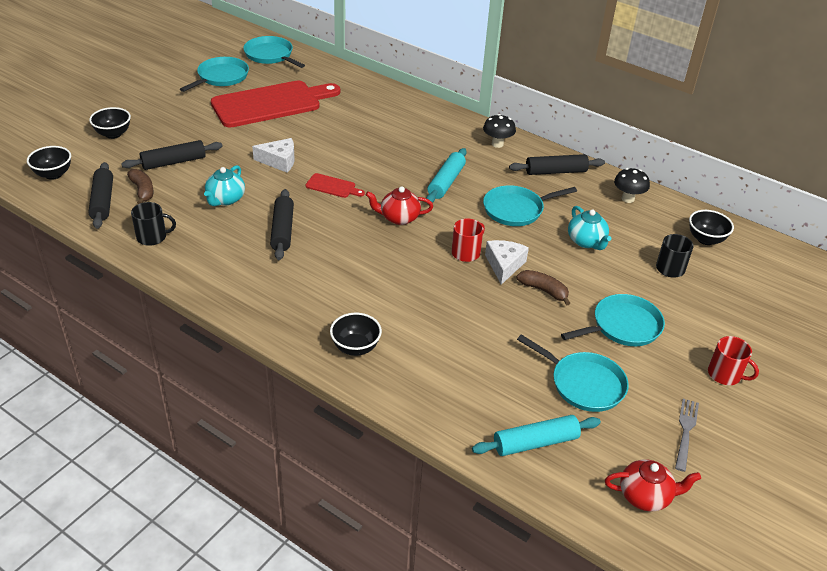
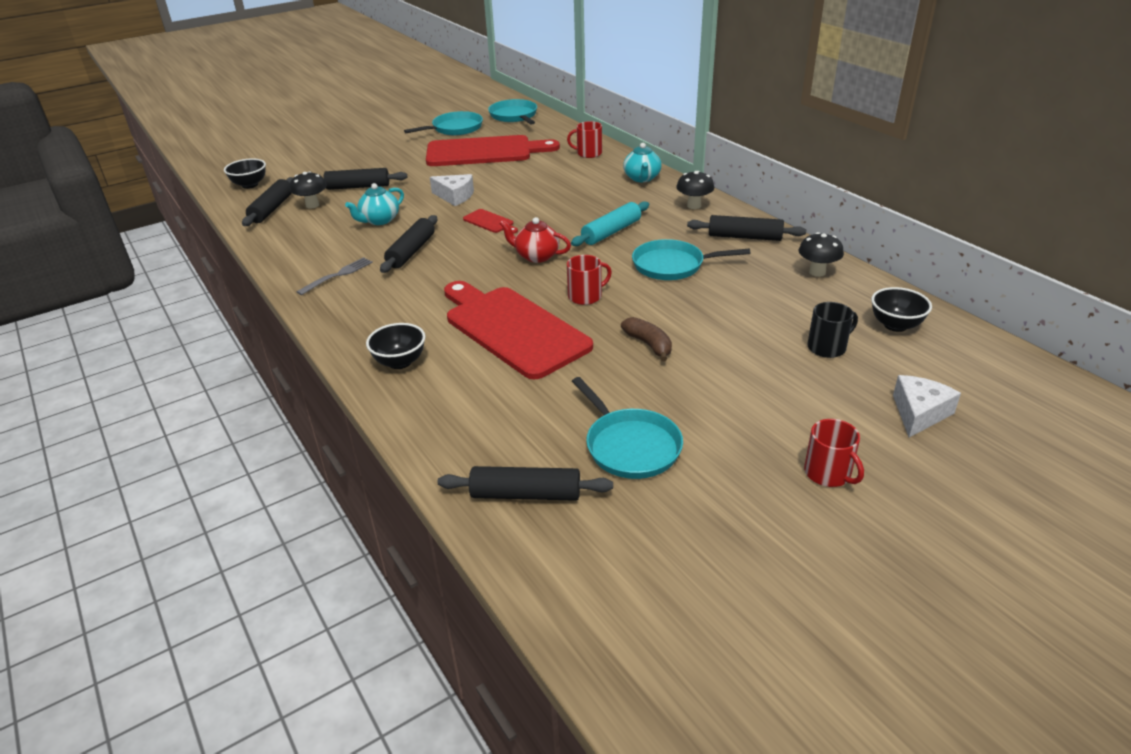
camera: 25 degrees right, 5 degrees down
black bowl [89,107,131,139] -> none
brown banana [127,169,154,204] -> black mushroom [290,171,327,209]
black mug [131,202,176,246] -> none
turquoise rolling pin [472,415,601,456] -> black rolling pin [437,466,613,501]
white cheese [485,240,529,285] -> white cheese moved to [893,375,961,437]
turquoise pan [561,294,665,346] -> none
turquoise teapot [568,206,611,250] -> turquoise teapot moved to [623,143,661,182]
red teapot [605,459,701,511] -> none
grey fork [675,399,699,472] -> grey fork moved to [297,257,373,295]
none -> red cutting board [444,281,593,379]
none -> red mug [567,121,602,158]

